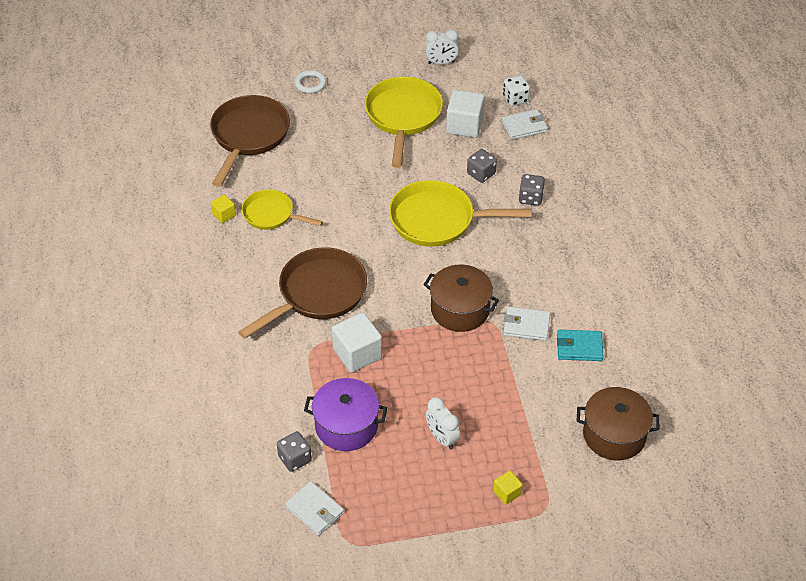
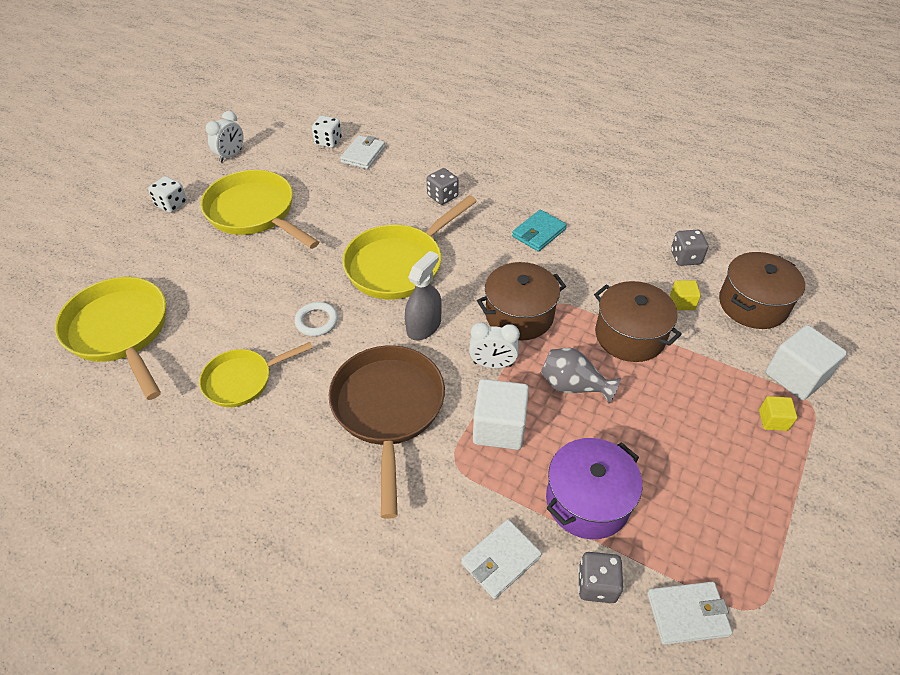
camera: 50 degrees left, 0 degrees up
brown pan [210,95,290,187] -> yellow pan [55,277,166,400]
yellow cube [211,195,236,223] -> yellow cube moved to [670,280,701,310]
white ring [295,70,326,93] -> white ring moved to [295,302,338,336]
white clock [426,397,460,449] -> white clock moved to [469,322,520,368]
white cube [446,90,485,138] -> white cube moved to [765,325,847,400]
grey dice [467,149,497,183] -> grey dice moved to [671,230,708,266]
white wallet [503,306,550,341] -> white wallet moved to [461,519,542,599]
turquoise wallet [557,329,603,361] -> turquoise wallet moved to [512,210,567,252]
none -> white dice [148,176,187,213]
none -> grey spray bottle [405,251,442,340]
none -> grey vase [541,348,621,404]
none -> brown pot [594,281,682,362]

